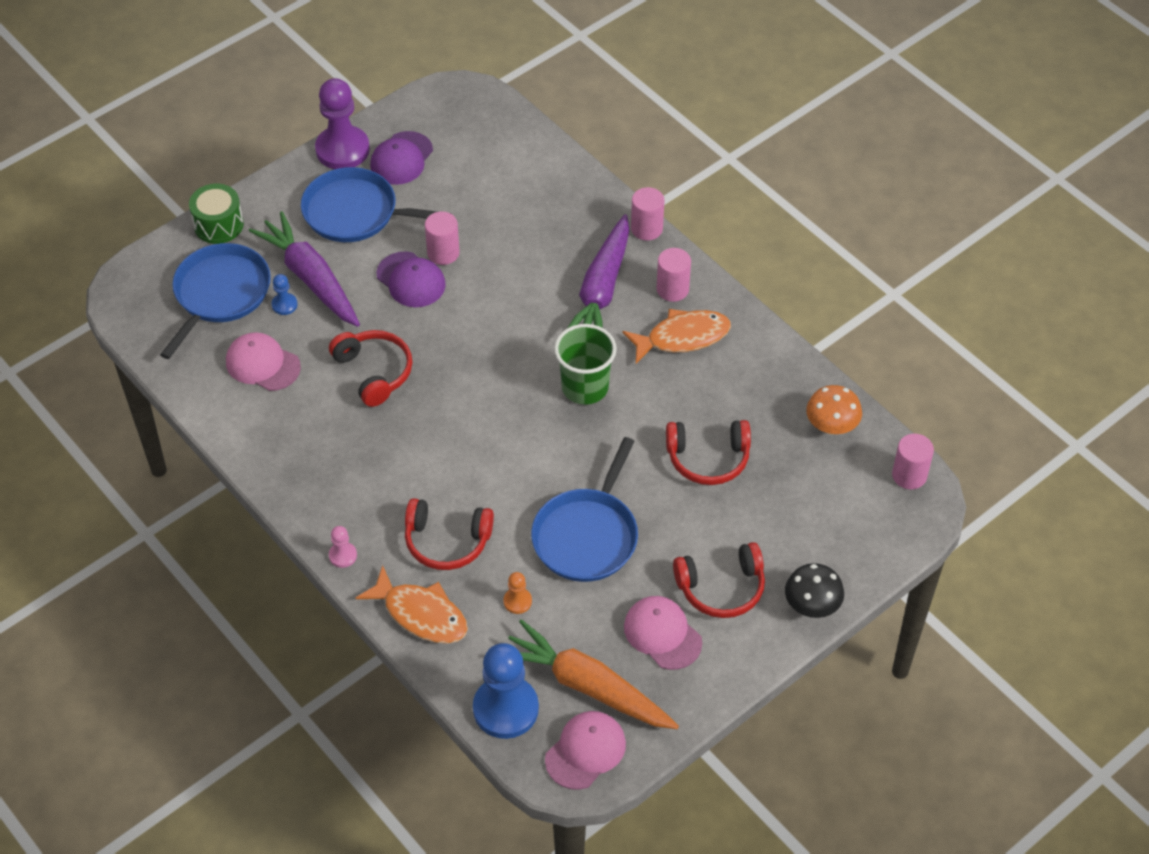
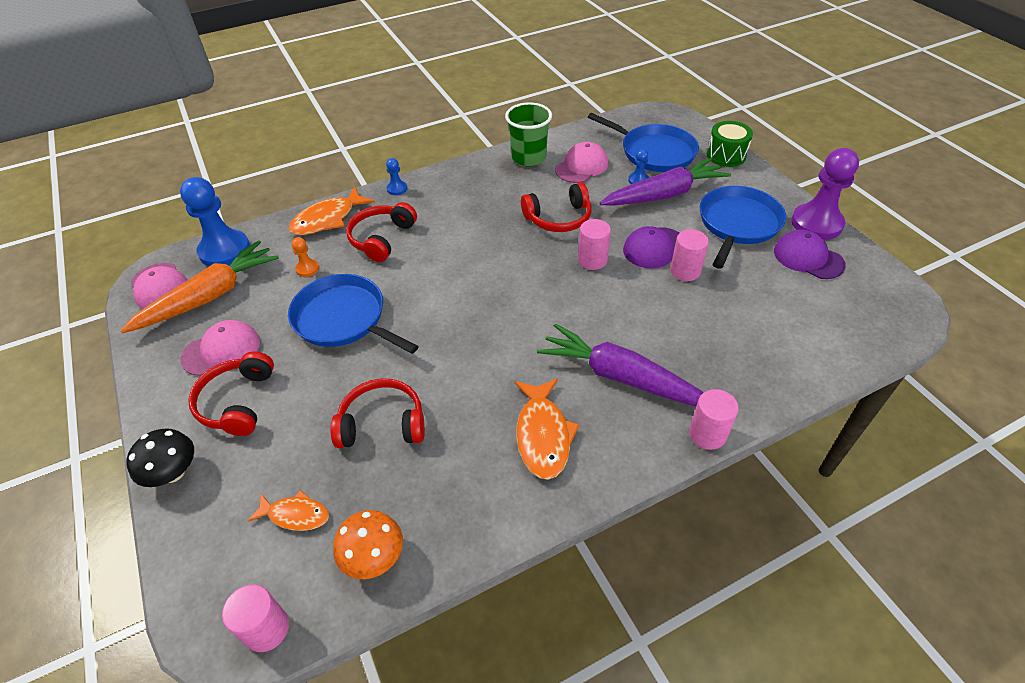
camera: 105 degrees right, 5 degrees down
pink pawn [329,526,357,568] -> blue pawn [386,158,407,195]
green cup [554,324,617,405] -> green cup moved to [505,102,552,167]
pink cylinder [656,248,691,302] -> pink cylinder moved to [578,219,611,270]
red headphones [666,420,751,485] -> red headphones turned 75 degrees clockwise [330,378,425,448]
none -> orange fish [248,490,329,531]

